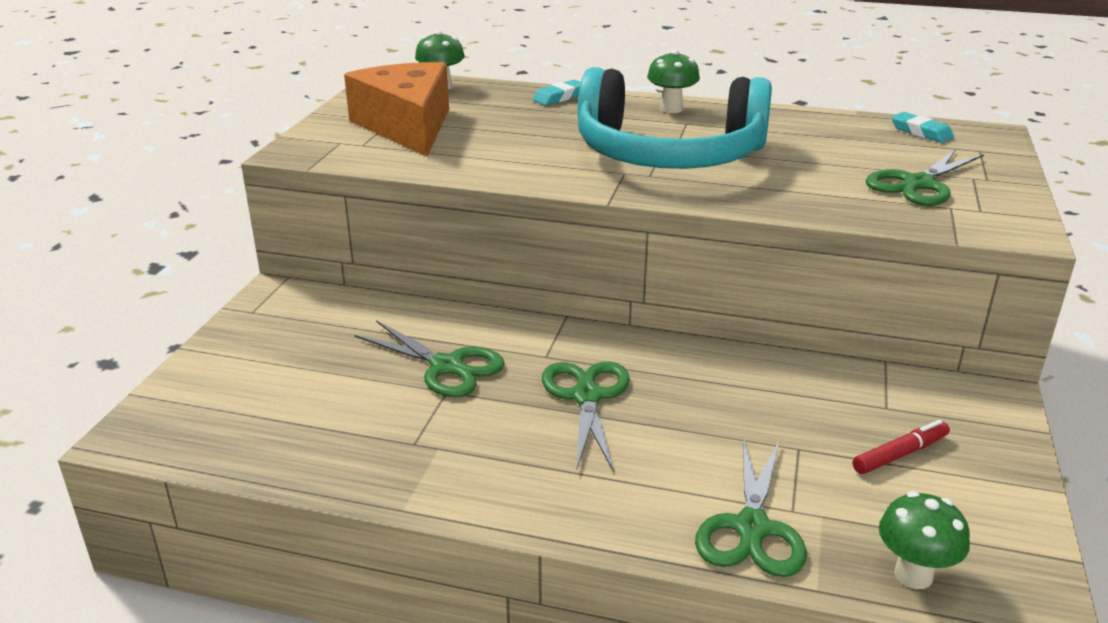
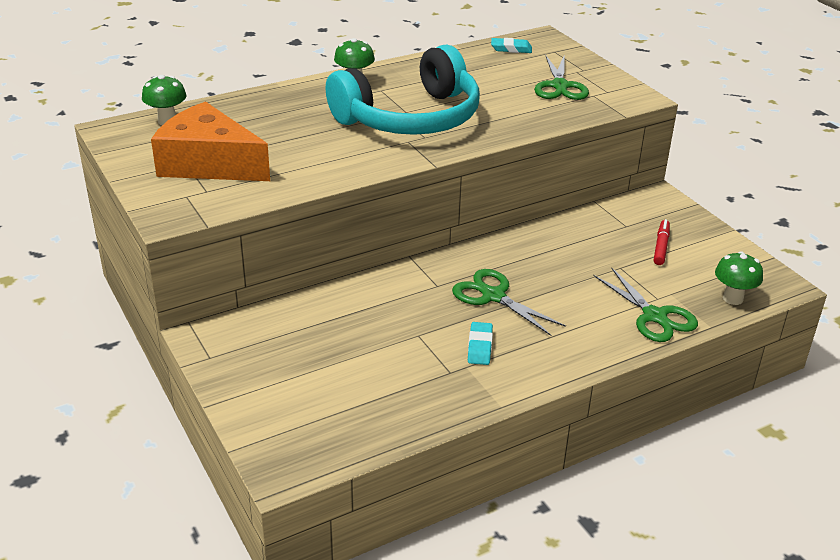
camera: 45 degrees left, 5 degrees up
green scissors [355,320,505,397] -> none
turquoise eraser [533,80,581,106] -> turquoise eraser moved to [468,322,493,365]

